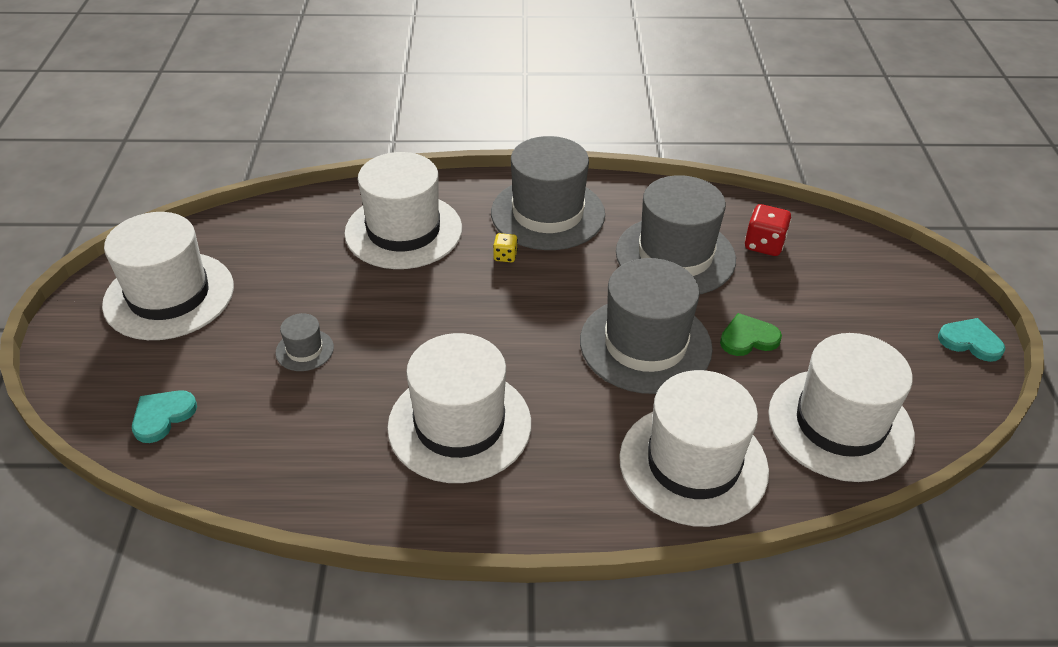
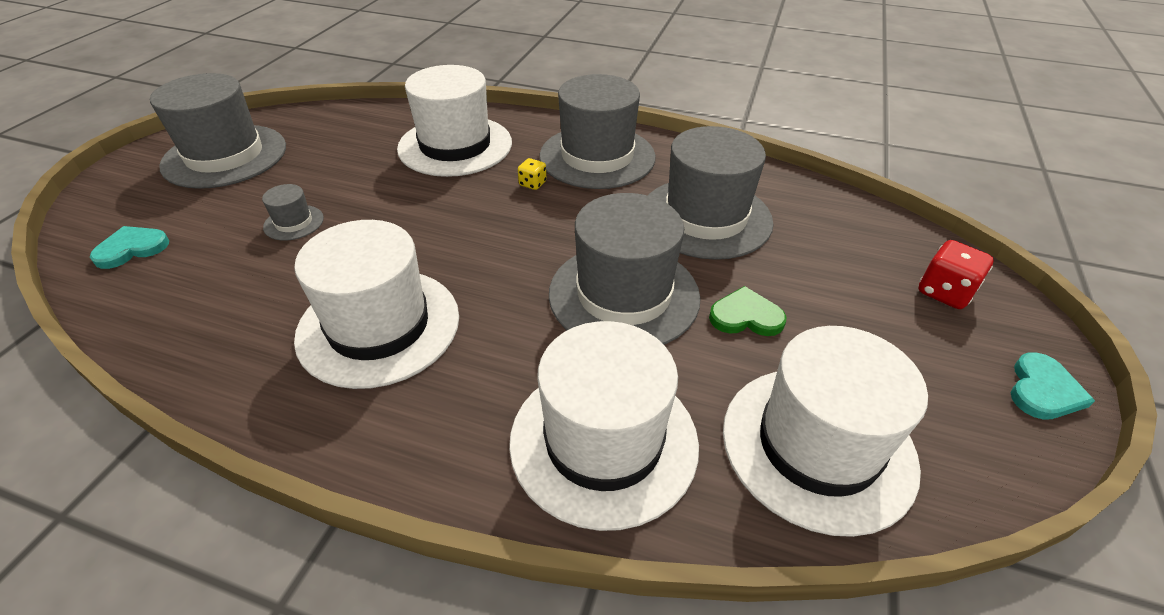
camera: 20 degrees right, 0 degrees up
white hat [102,212,234,340] -> grey hat [150,73,286,189]
red dice [745,204,791,256] -> red dice moved to [918,240,994,309]
turquoise heart [938,318,1005,362] -> turquoise heart turned 75 degrees clockwise [1011,352,1095,420]

